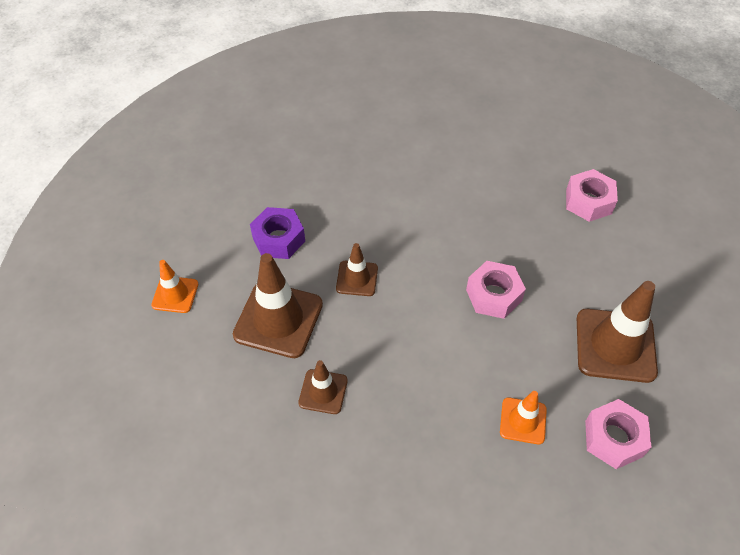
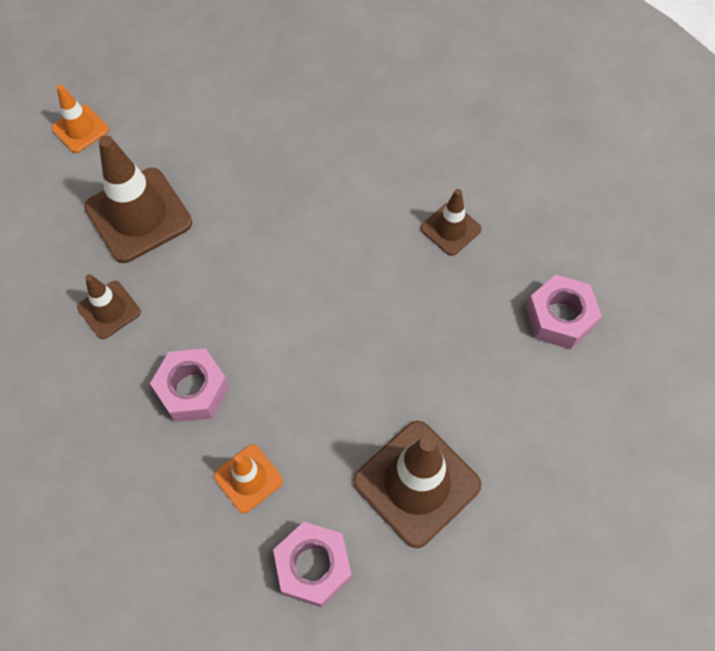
camera: 40 degrees right, 10 degrees up
purple nut [250,207,305,259] -> none
brown traffic cone [336,243,378,296] -> brown traffic cone moved to [421,189,482,256]
pink nut [466,261,526,319] -> pink nut moved to [150,348,229,422]

